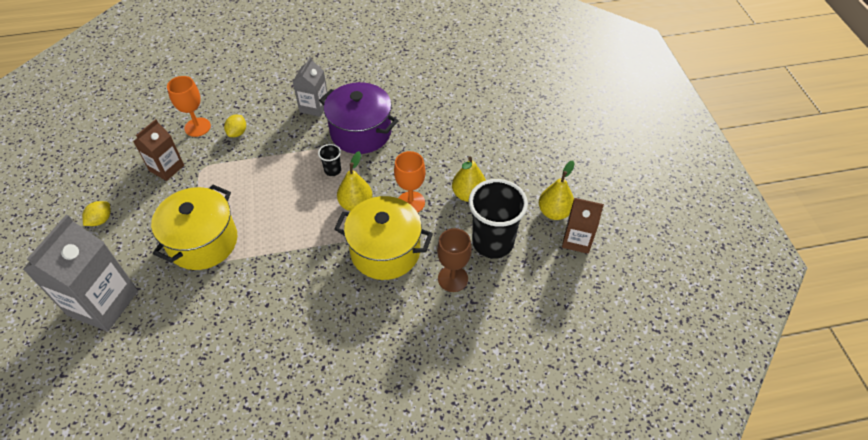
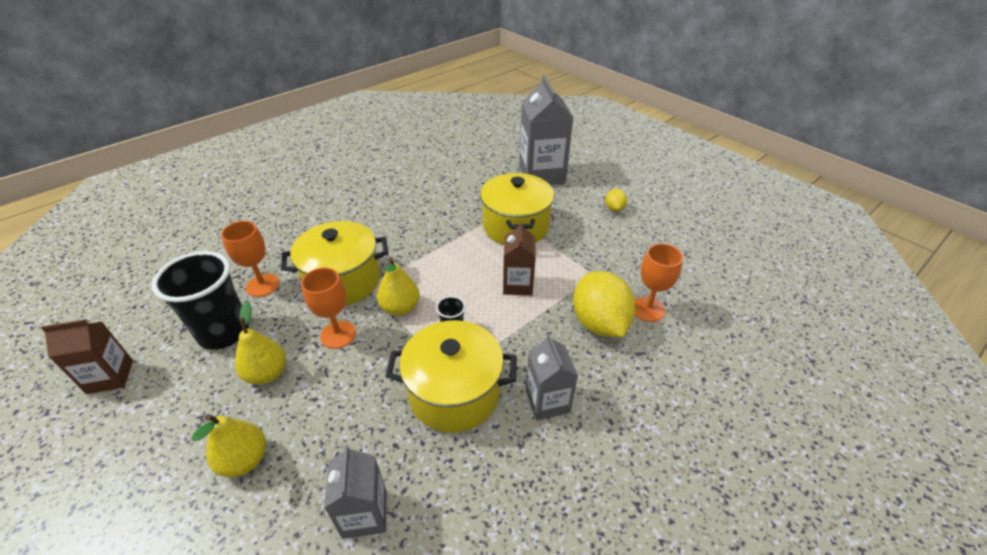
camera: 150 degrees right, 10 degrees down
brown carton [133,119,184,181] -> brown carton moved to [503,221,536,295]
yellow lemon [224,115,246,137] -> yellow lemon [573,271,636,337], size x2.13
purple pot [319,82,398,154] -> yellow pot [386,320,516,433]
brown goblet [437,228,472,292] -> orange goblet [221,221,279,297]
yellow pear [539,160,575,220] -> yellow pear moved to [191,414,266,477]
none -> grey carton [324,445,386,539]

